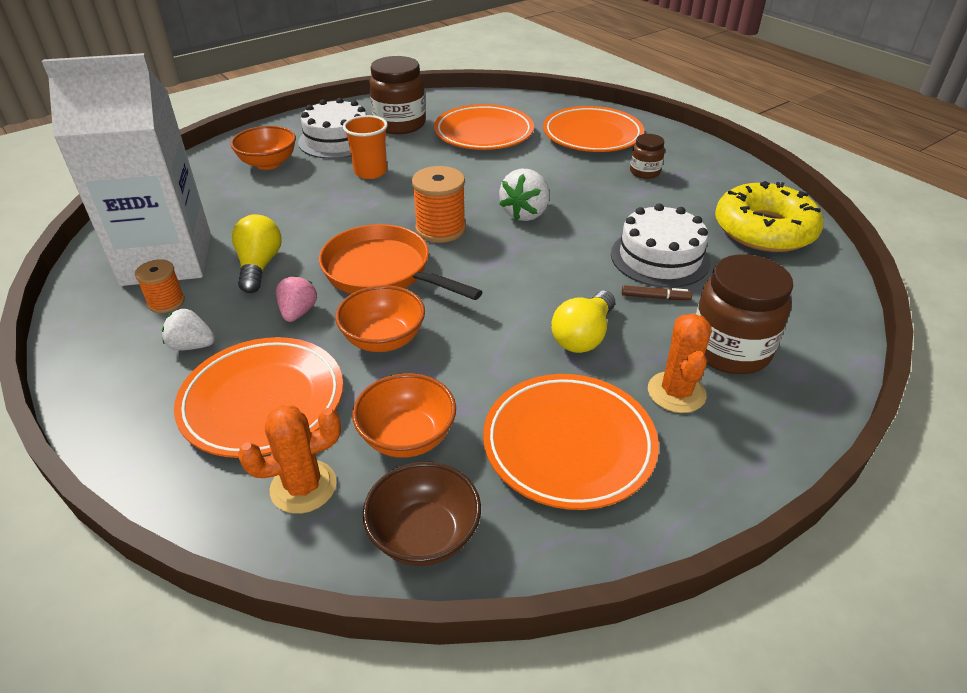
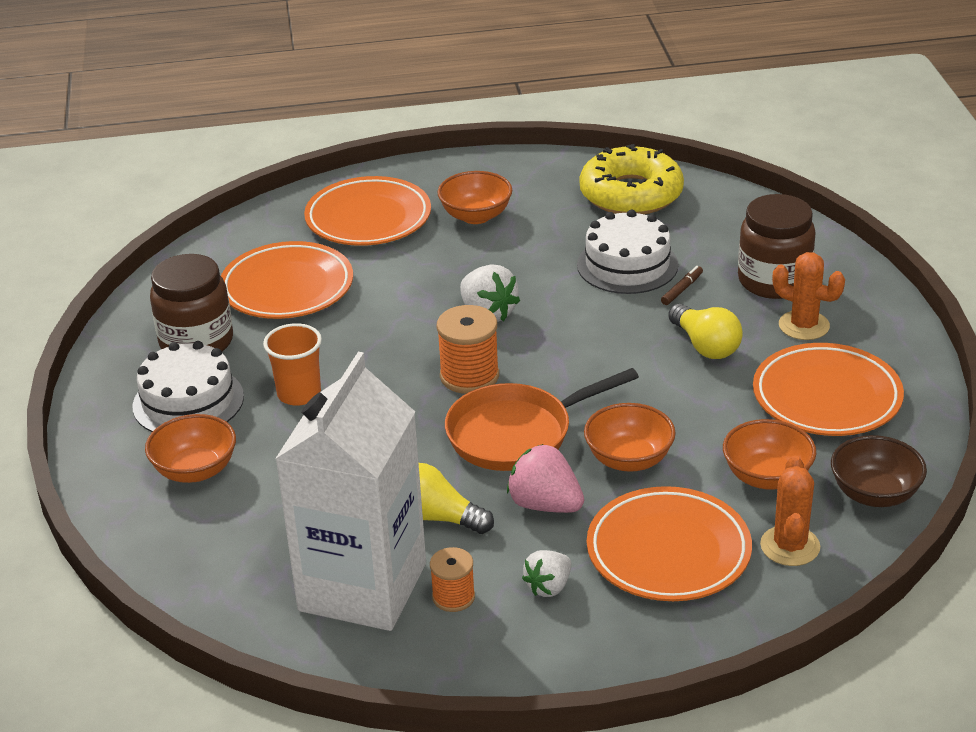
camera: 60 degrees left, 5 degrees down
pink strawberry [276,275,317,322] -> pink strawberry [507,444,584,513], size x1.51
brown jar [630,134,665,179] -> orange bowl [437,171,513,224]

